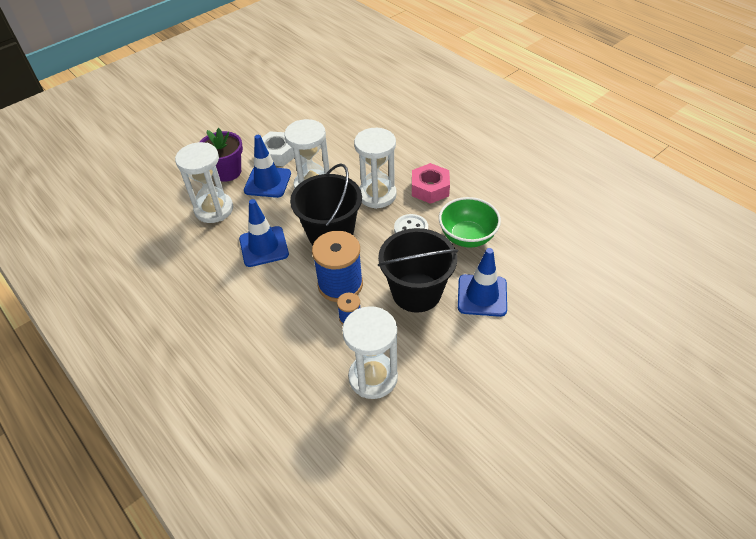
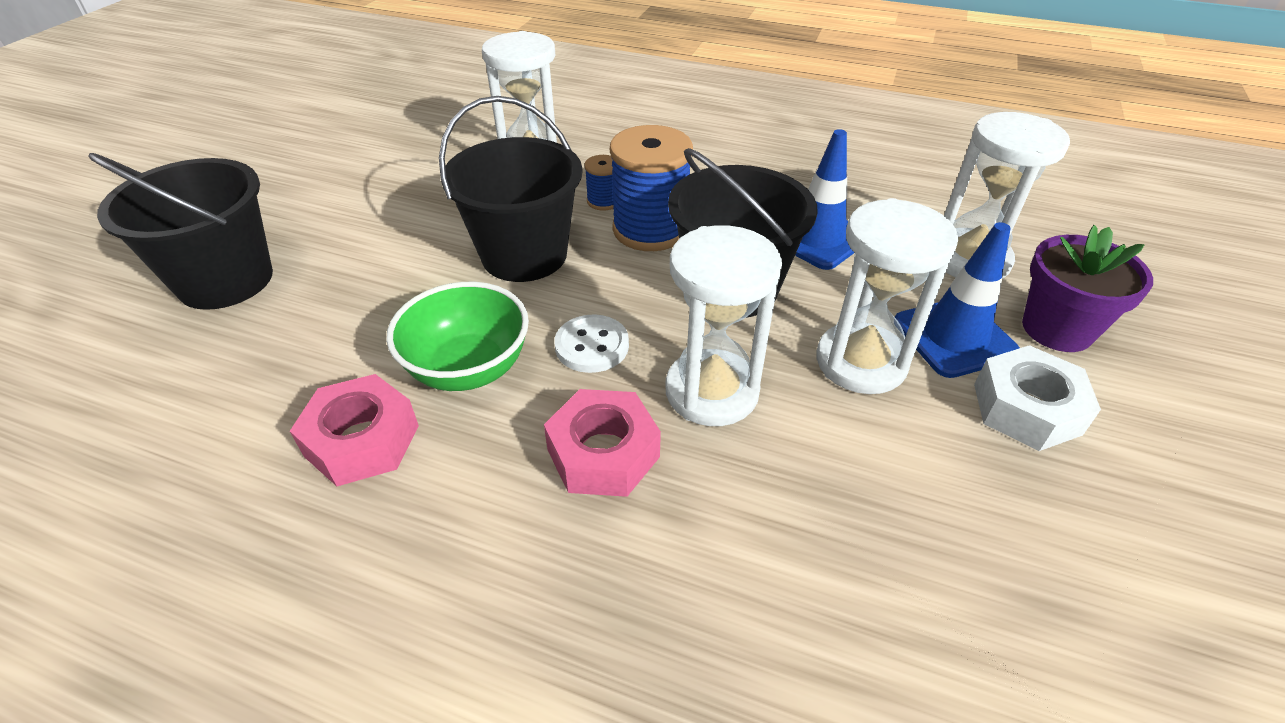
camera: 150 degrees right, 5 degrees down
blue traffic cone [458,248,507,317] -> none
none -> black bucket [88,153,273,310]
none -> pink nut [290,374,419,486]

